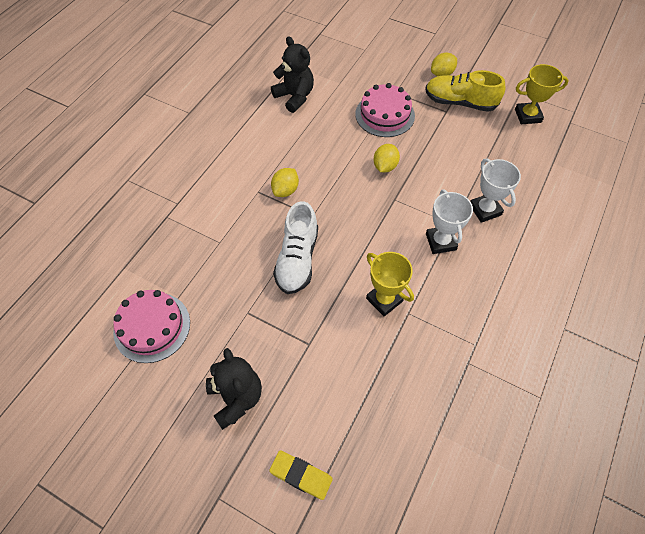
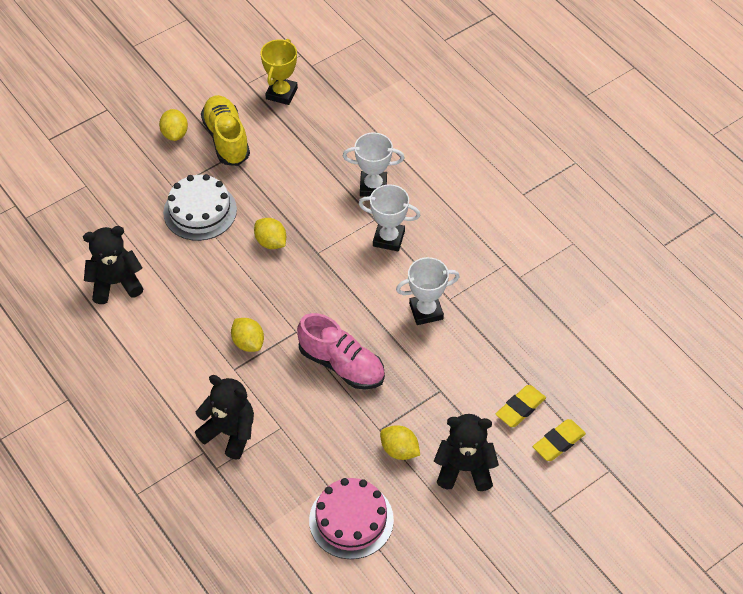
camera: 65 degrees left, 5 degrees down
white shoe [273,201,318,294] -> pink shoe [297,313,385,389]
pink cake [355,83,415,137] -> white cake [163,174,237,241]
yellow trophy [366,252,414,316] -> white trophy [396,257,460,325]
yellow shoe [425,70,505,112] -> yellow shoe turned 120 degrees clockwise [201,95,250,166]
none -> black teddy bear [195,375,254,460]
none -> yellow lemon [380,425,420,460]
none -> yellow eraser [496,385,546,427]

